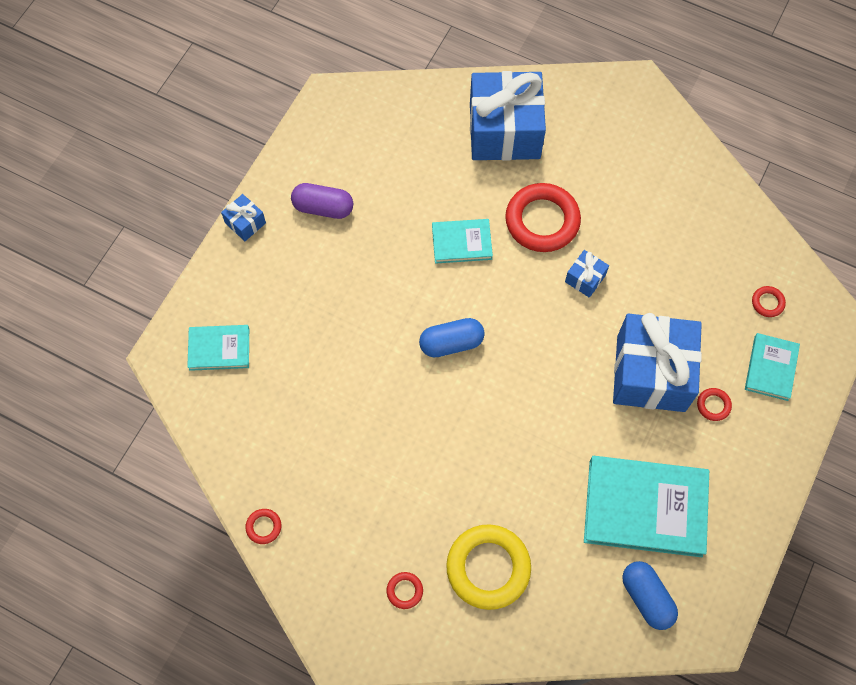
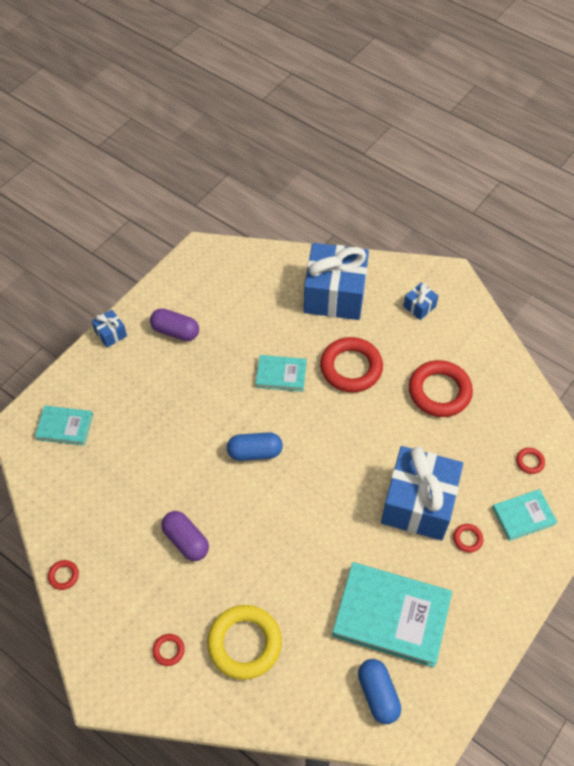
camera: 10 degrees right, 10 degrees down
blue gift [565,250,609,298] -> blue gift moved to [403,283,439,320]
turquoise book [745,333,800,401] -> turquoise book turned 45 degrees clockwise [492,489,557,541]
none -> purple capsule [161,511,209,561]
none -> red ring [409,360,473,417]

